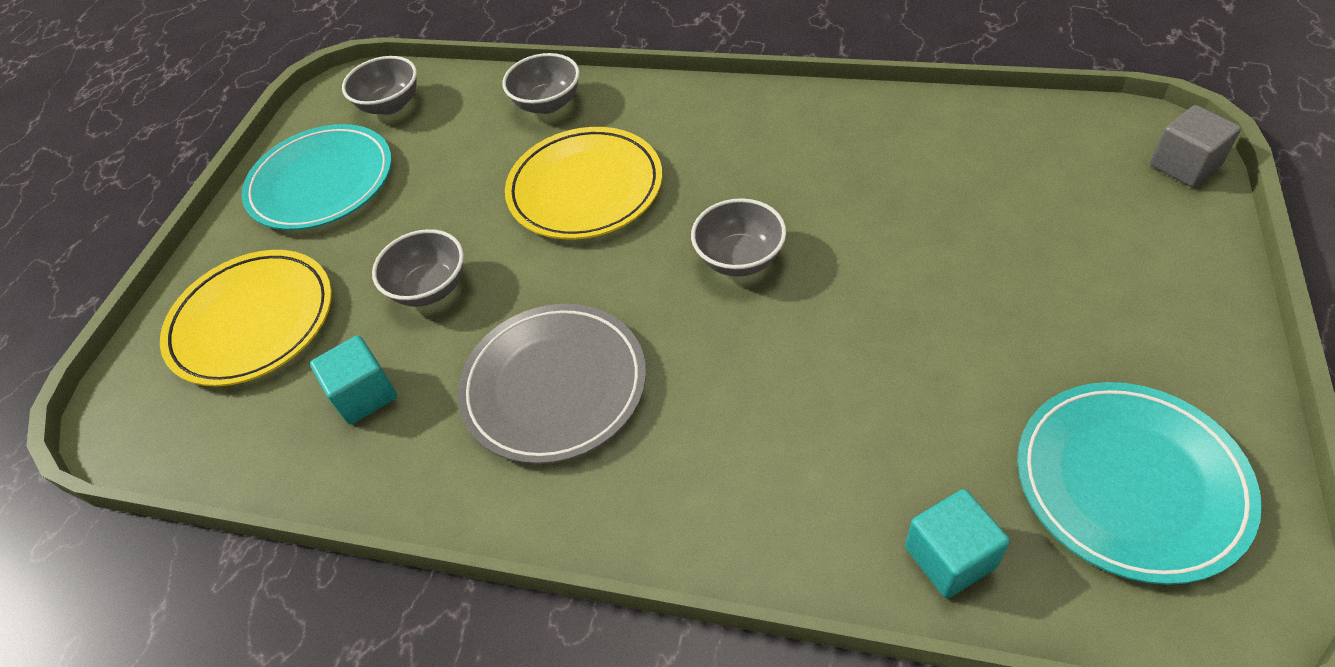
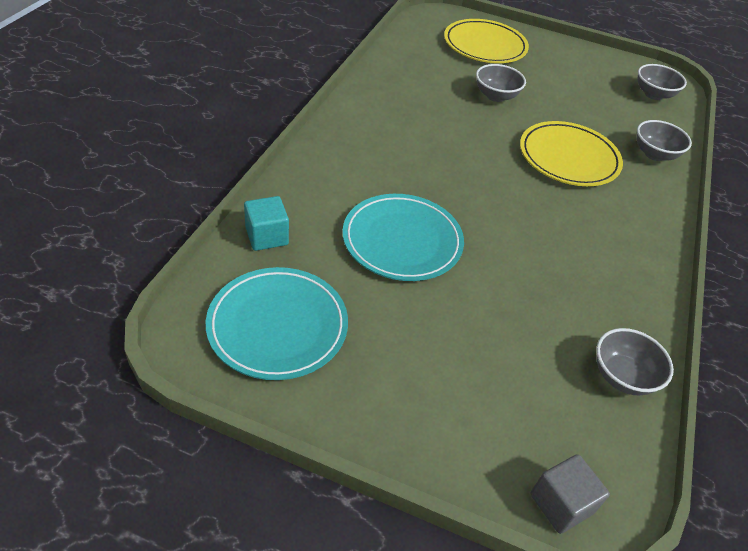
camera: 85 degrees right, 5 degrees down
turquoise plate [241,124,392,230] -> turquoise plate moved to [342,194,464,281]
turquoise cube [310,335,397,425] -> none
grey plate [458,304,646,464] -> none
grey bowl [691,198,786,276] -> grey bowl moved to [596,328,674,395]

